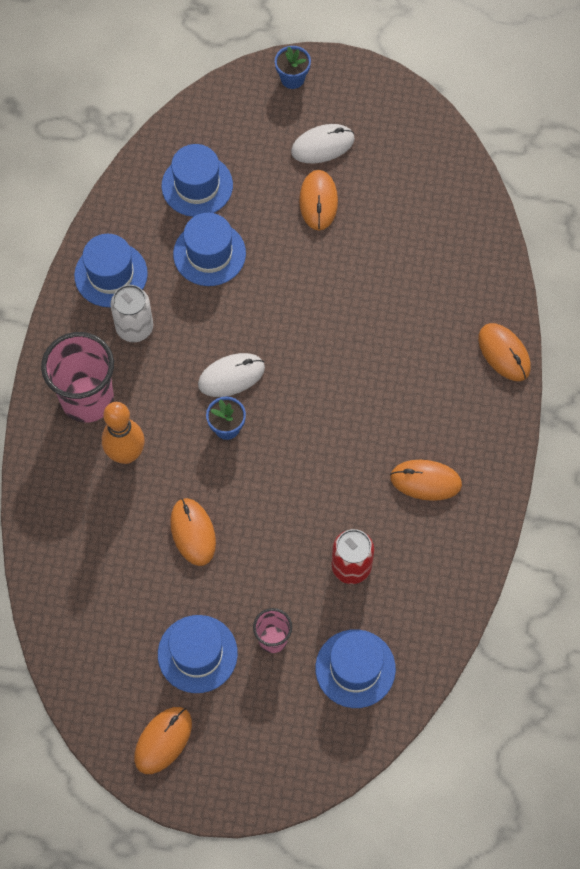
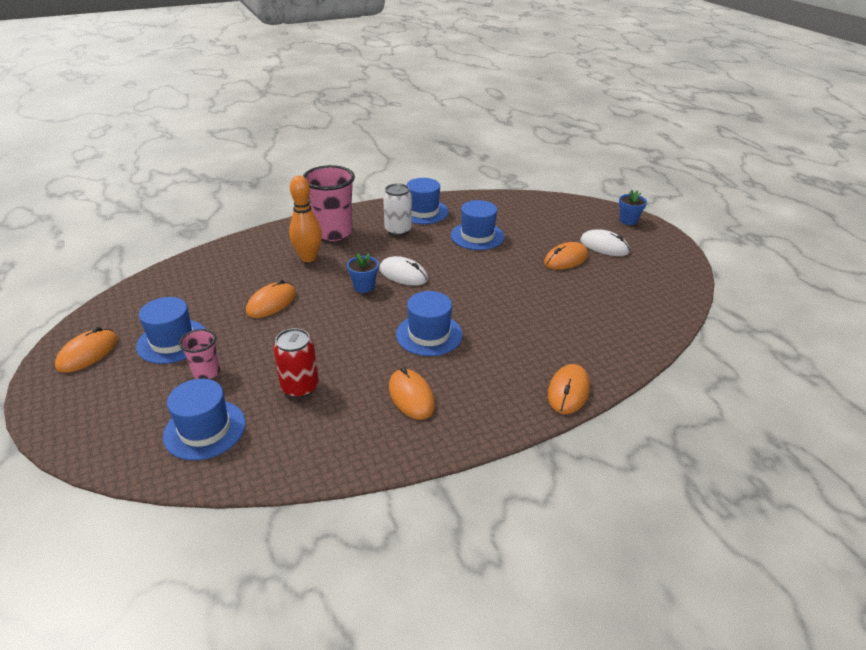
camera: 55 degrees right, 30 degrees down
orange mouse [134,707,192,774] -> orange mouse turned 60 degrees counterclockwise [55,327,118,373]
blue hat [161,144,233,217] -> blue hat moved to [396,291,463,356]

